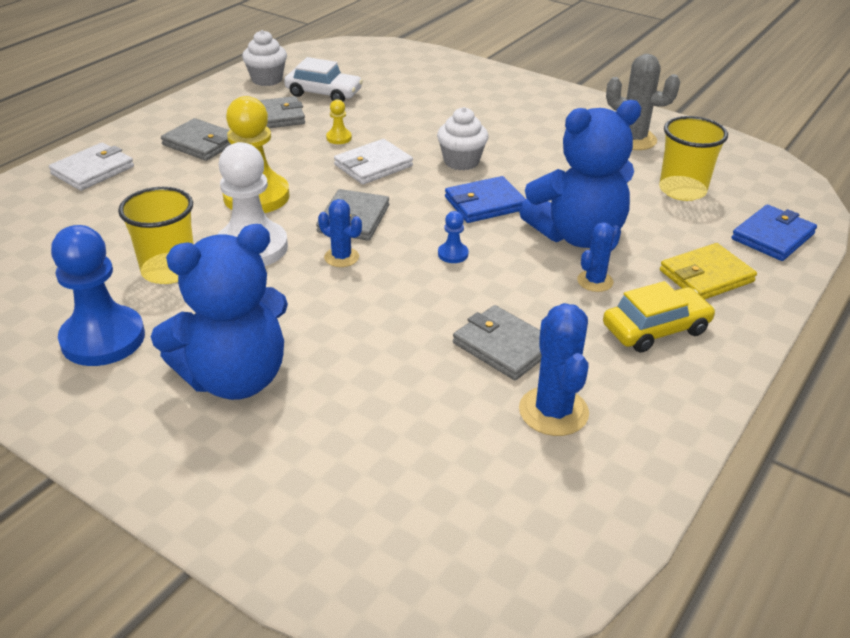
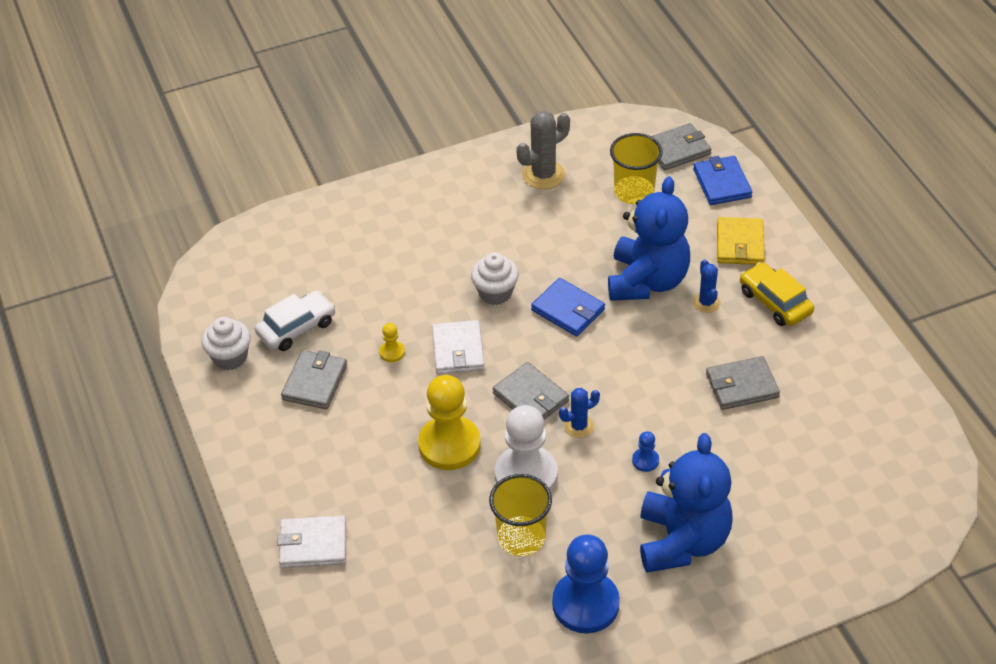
camera: 55 degrees left, 10 degrees up
white wallet [49,143,134,191] -> white wallet turned 75 degrees counterclockwise [277,515,346,568]
grey wallet [161,118,231,161] -> grey wallet moved to [651,123,712,170]
blue pawn [438,211,468,263] -> blue pawn moved to [632,431,659,472]
blue wallet [445,176,526,223] -> blue wallet turned 60 degrees counterclockwise [531,278,605,337]
blue cactus [519,303,589,436] -> none
yellow car [603,281,716,353] -> yellow car turned 45 degrees counterclockwise [740,262,814,326]

